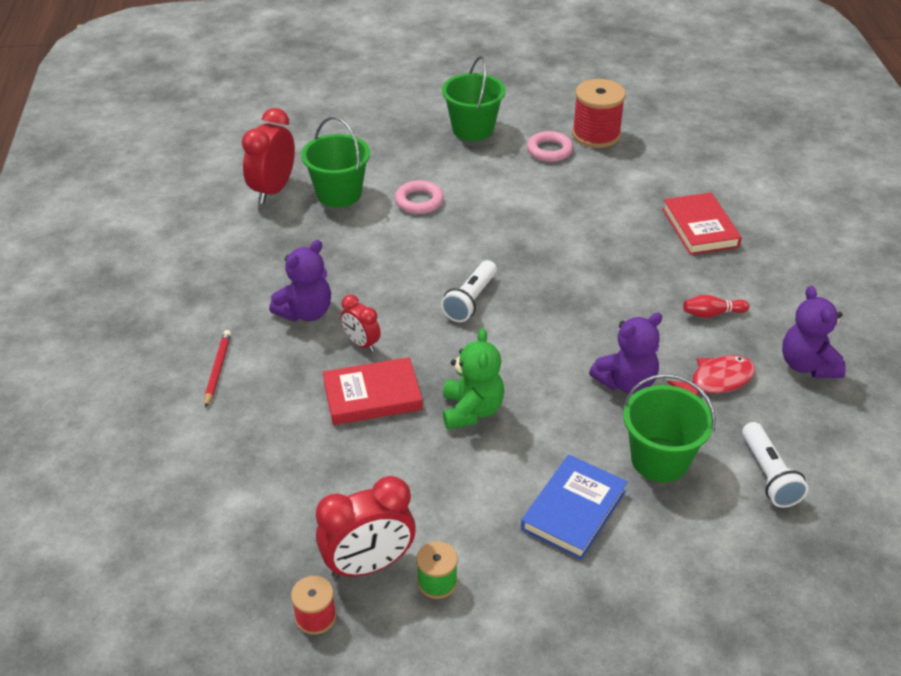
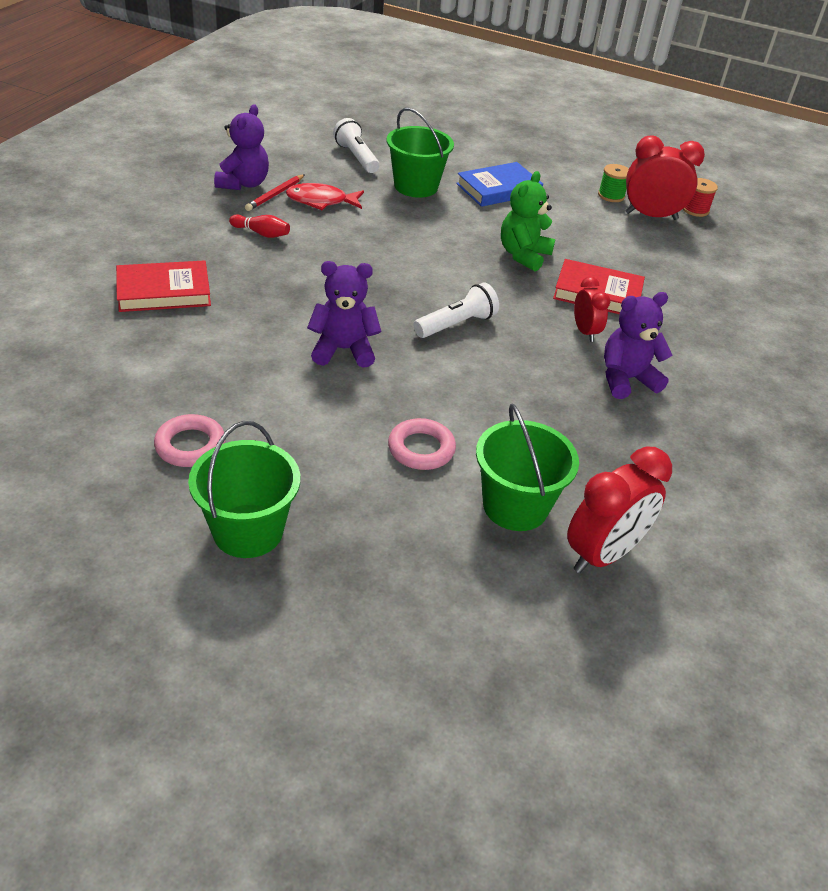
camera: 155 degrees left, 0 degrees up
red pencil [205,330,231,408] -> red pencil moved to [245,174,305,211]
red spool [572,79,626,148] -> none
purple teddy bear [589,312,662,394] -> purple teddy bear moved to [307,261,381,368]
red book [662,193,742,255] -> red book turned 60 degrees clockwise [116,260,211,312]
white flashlight [742,422,809,508] -> white flashlight turned 45 degrees counterclockwise [333,118,379,173]

